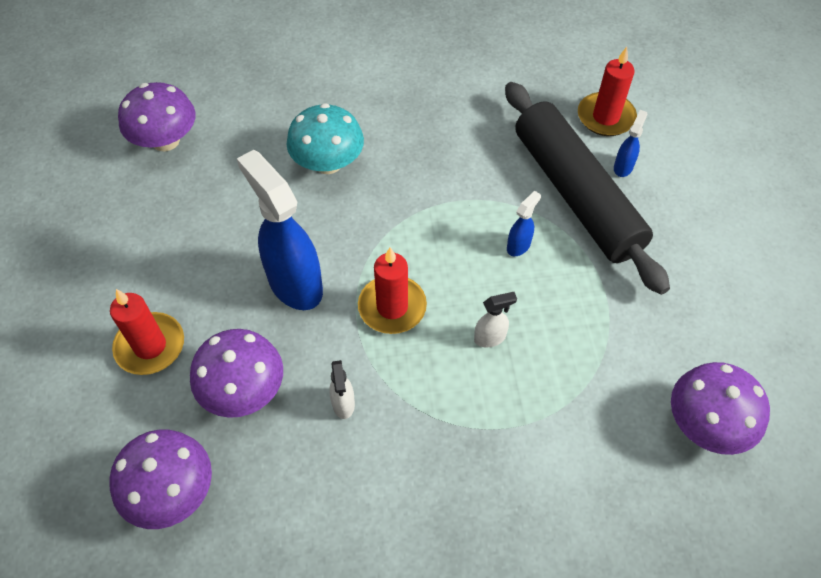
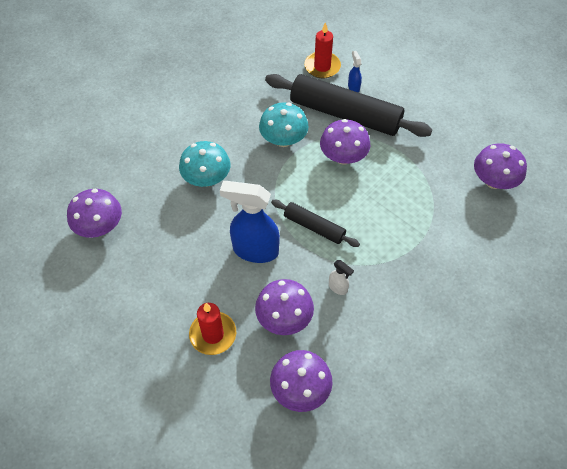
camera: 40 degrees left, 0 degrees up
red candle [358,247,427,334] -> black rolling pin [271,200,360,247]
white spray bottle [474,292,517,348] -> none
blue spray bottle [507,191,541,256] -> purple mushroom [320,119,370,164]
none -> turquoise mushroom [259,103,309,147]

